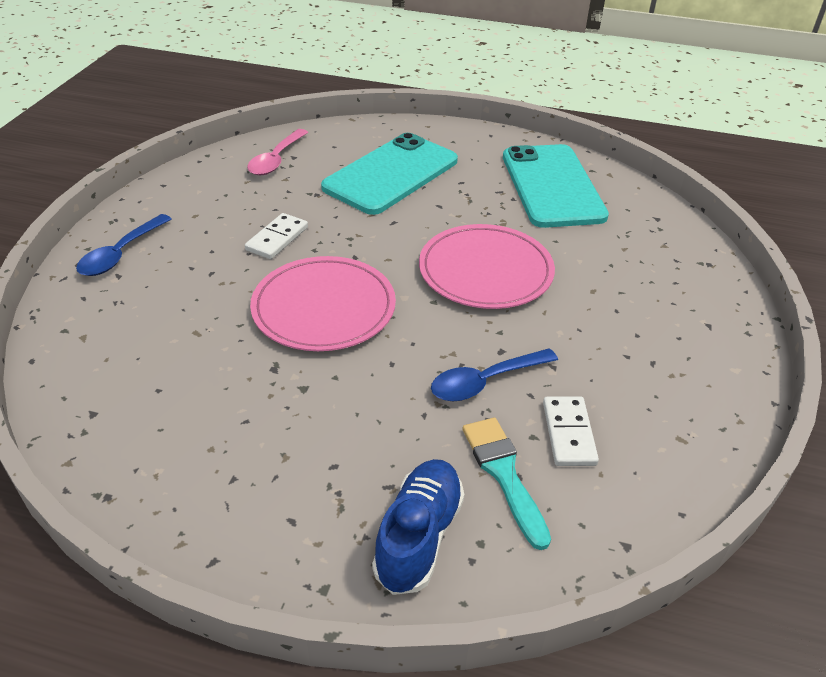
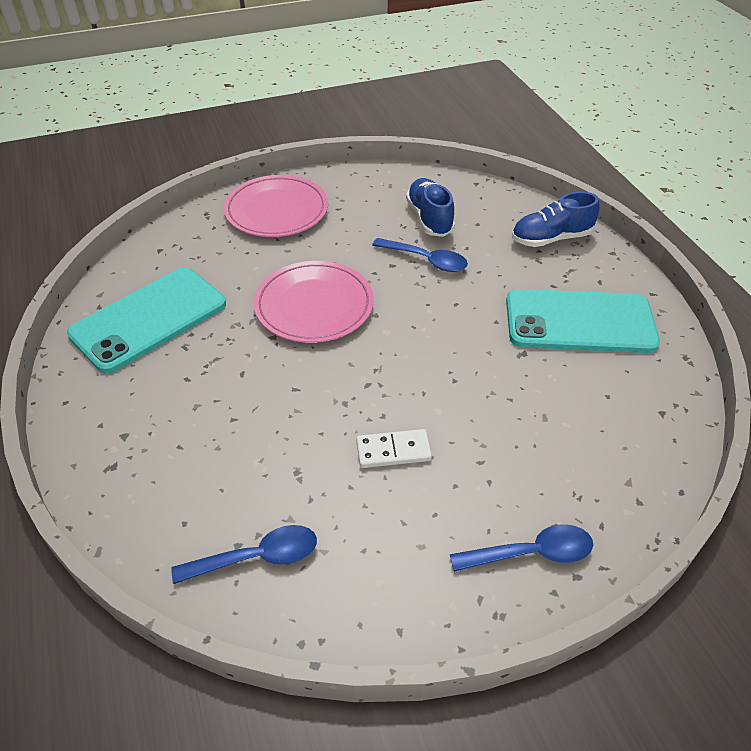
camera: 125 degrees left, 5 degrees up
pink spoon [247,129,308,175] -> blue spoon [171,525,317,584]
pink plate [250,256,396,351] -> pink plate moved to [223,175,328,237]
turquoise phone [321,133,458,215] -> turquoise phone moved to [506,289,660,353]
turquoise brush [462,417,551,550] -> none
white domino [543,397,599,466] -> blue shoe [406,178,455,237]

